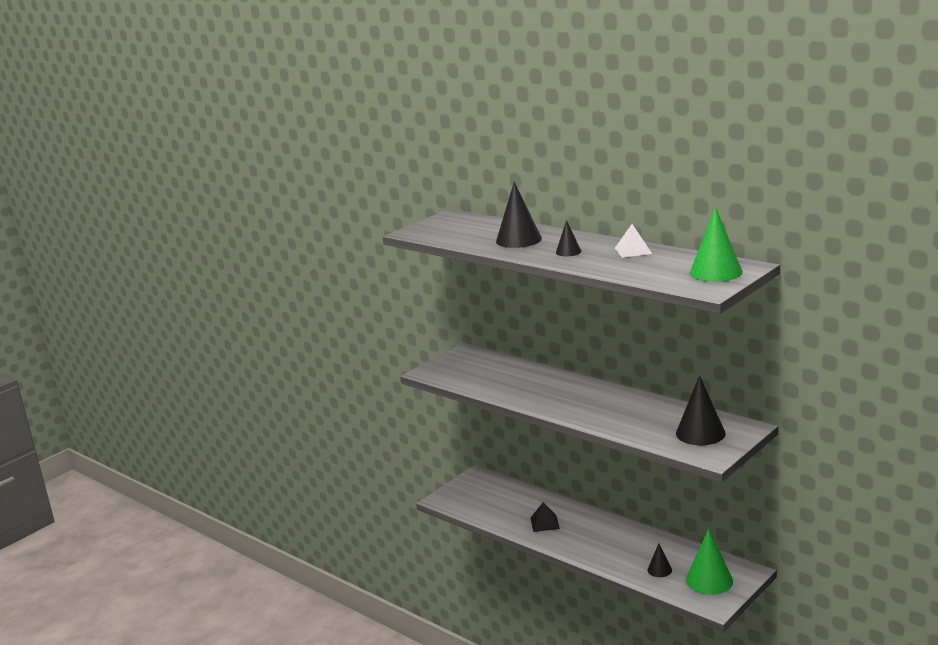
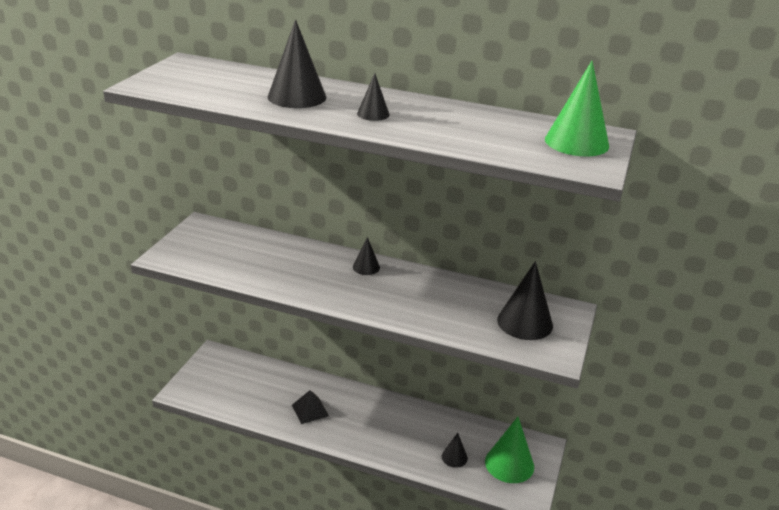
camera: 25 degrees left, 10 degrees up
white pyramid [615,224,652,258] -> none
none -> black cone [353,237,380,275]

